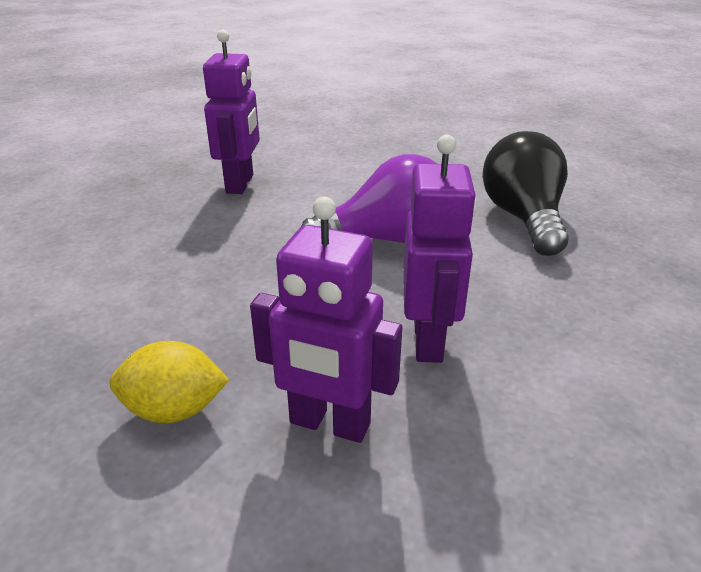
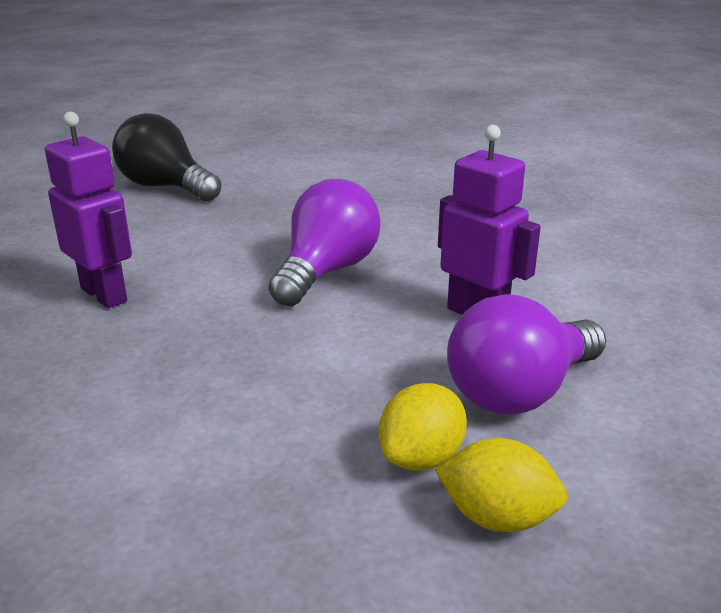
camera: 50 degrees left, 5 degrees down
purple robot [250,197,402,443] -> purple light bulb [447,294,606,415]
black light bulb [482,131,569,256] -> black light bulb moved to [112,113,221,201]
none -> yellow lemon [435,438,568,532]

